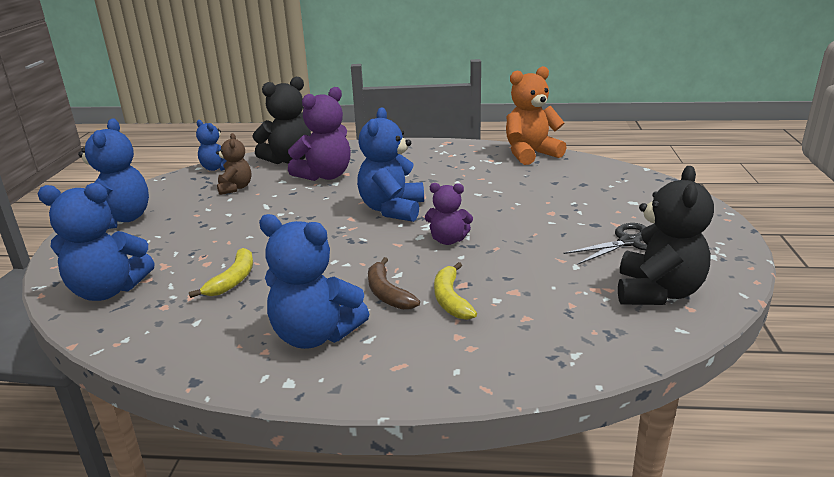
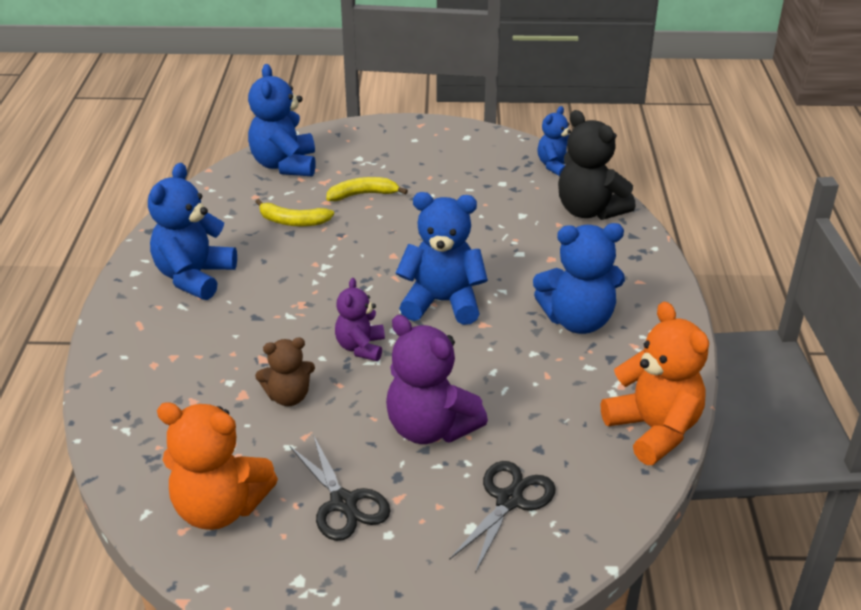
camera: 85 degrees right, 10 degrees up
blue teddy bear [78,119,149,229] -> blue teddy bear moved to [533,223,625,334]
brown teddy bear [216,133,251,195] -> brown teddy bear moved to [255,338,315,406]
purple teddy bear [288,87,351,181] -> purple teddy bear moved to [386,315,488,444]
brown banana [368,257,420,310] -> none
yellow banana [434,262,477,320] -> yellow banana moved to [326,177,408,201]
black teddy bear [618,166,714,305] -> orange teddy bear [157,402,278,530]
none -> black scissors [449,461,556,573]

